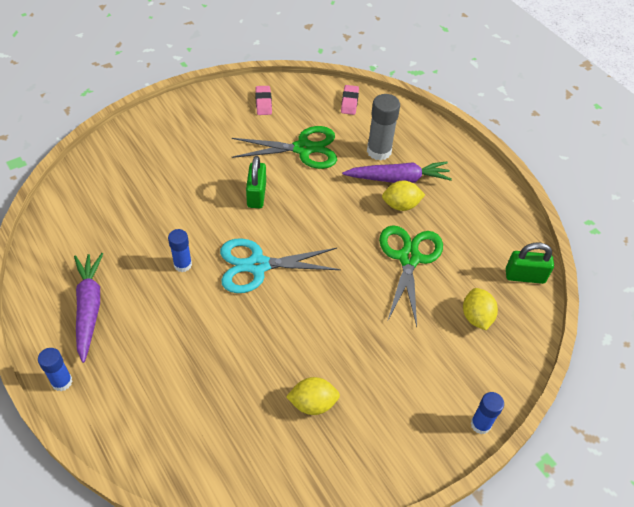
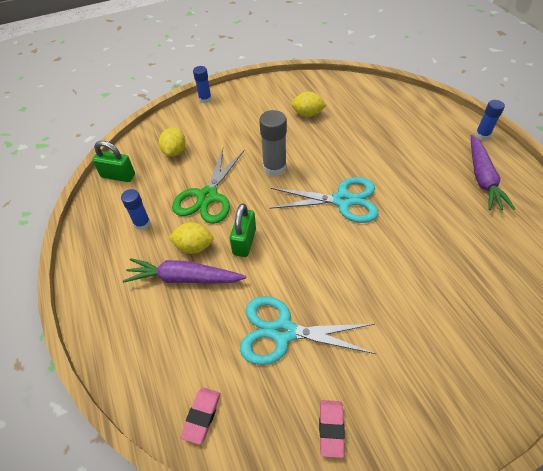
camera: 165 degrees left, 0 degrees up
blue glue stick [168,229,192,272] -> blue glue stick moved to [121,189,151,230]
green scissors [231,126,337,169] -> turquoise scissors [240,296,376,365]
green padlock [246,156,266,208] -> green padlock moved to [230,203,256,257]
grey glue stick [367,94,400,161] -> grey glue stick moved to [259,110,287,177]

